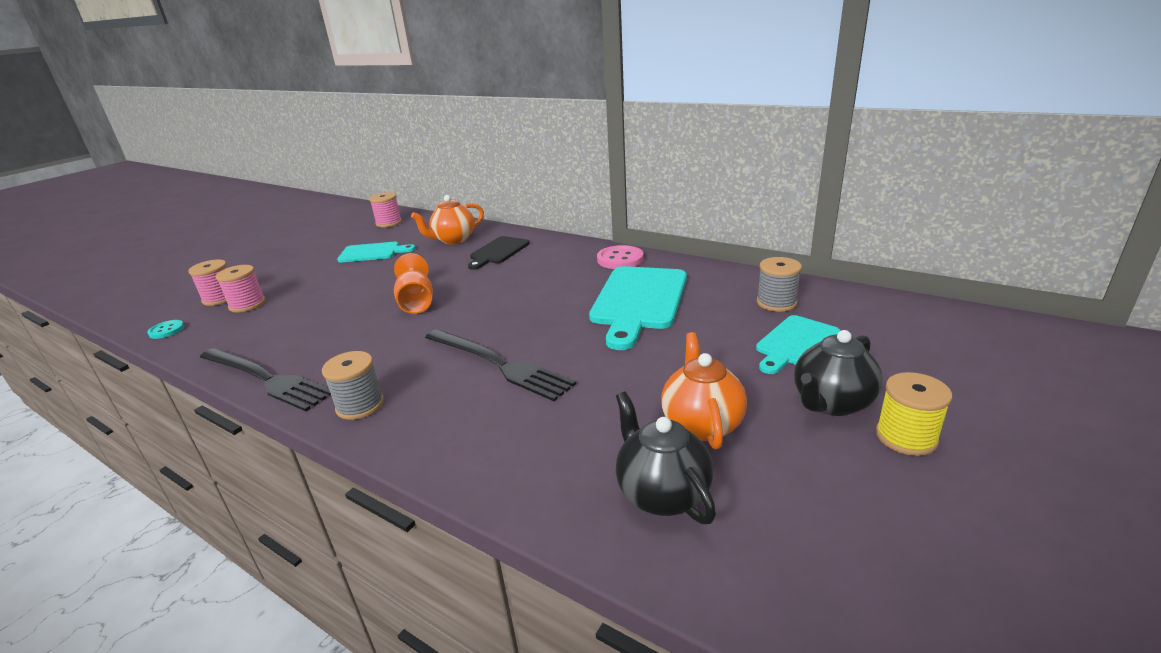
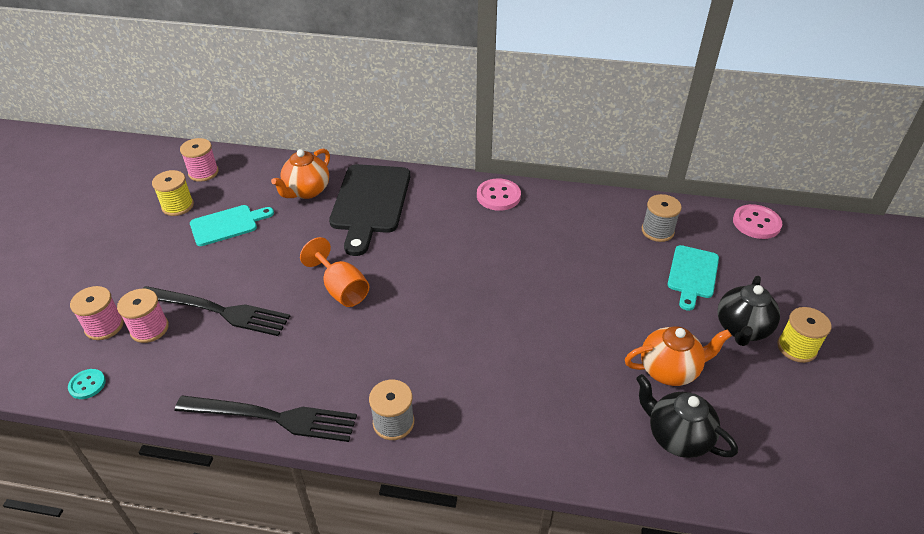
camera: 25 degrees left, 15 degrees up
black fork [425,329,576,401] -> black fork moved to [142,286,290,336]
black cutting board [468,236,530,270] -> black cutting board [329,164,410,256], size x1.69
turquoise cutting board [589,266,687,350] -> none
orange teapot [661,332,747,449] -> orange teapot turned 105 degrees clockwise [625,326,732,386]
none -> yellow spool [152,170,194,216]
none -> pink button [733,204,782,239]

